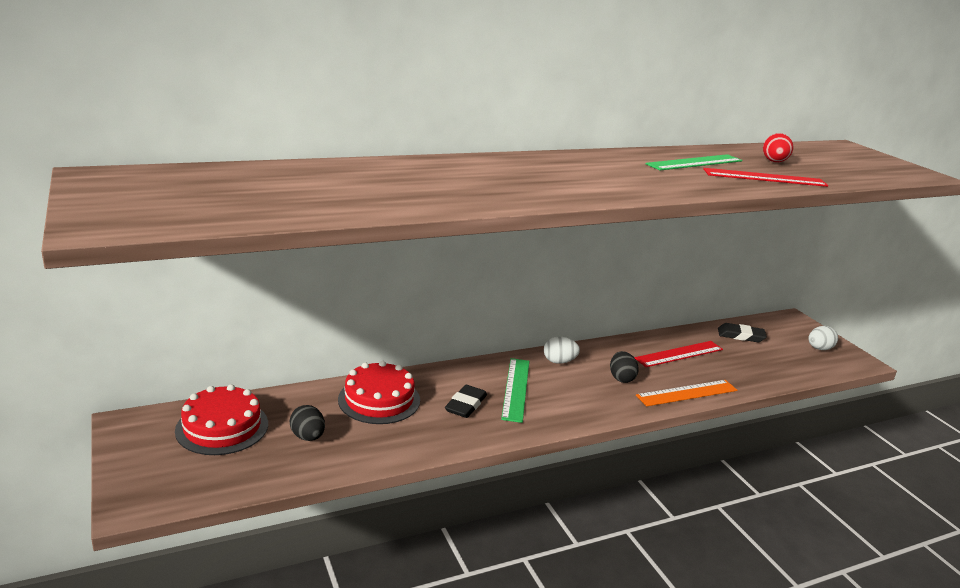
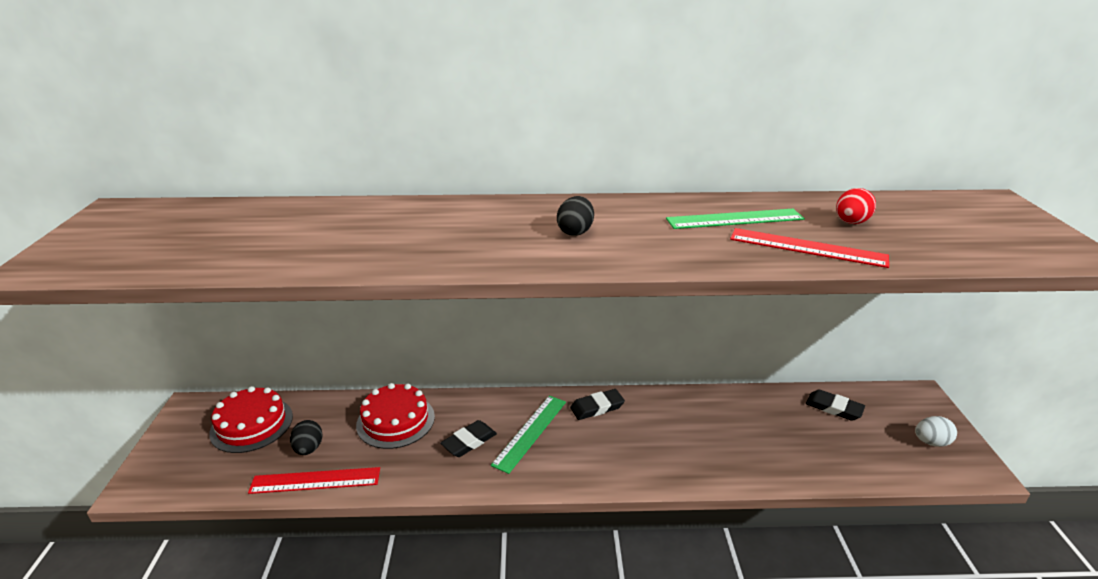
camera: 25 degrees right, 5 degrees up
white egg [544,337,580,364] -> black eraser [570,389,625,420]
black egg [610,351,639,383] -> black egg moved to [557,196,594,236]
red ruler [635,341,723,367] -> red ruler moved to [248,467,380,494]
orange ruler [636,380,737,406] -> none

